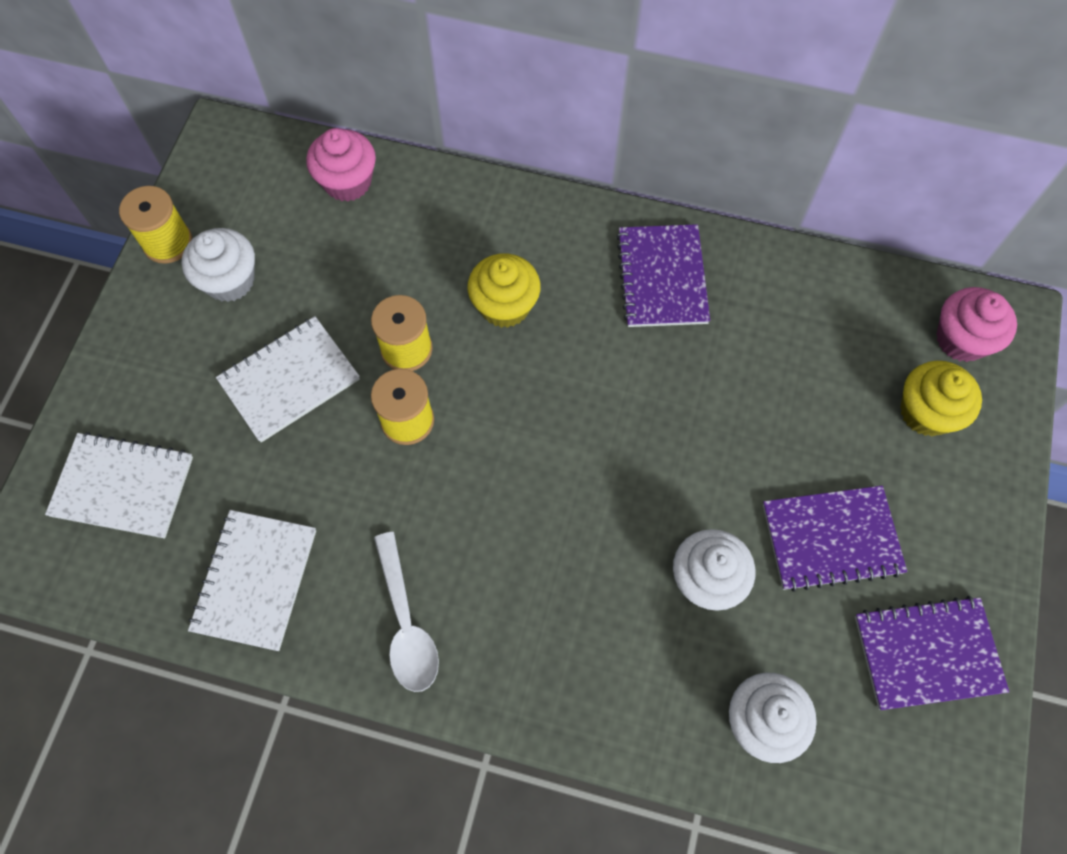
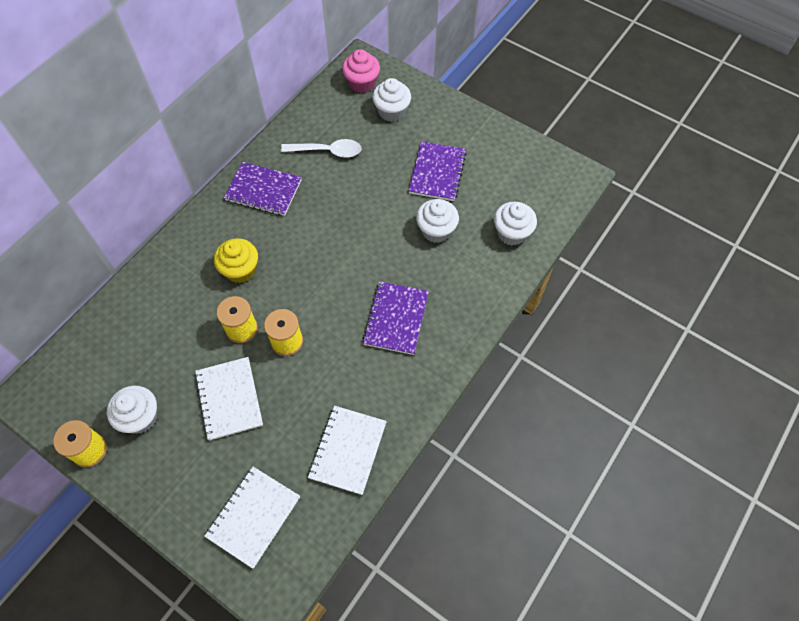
camera: 70 degrees left, 5 degrees down
white notebook [188,510,316,651] -> white notebook turned 75 degrees clockwise [308,406,387,495]
pink cupcake [306,128,376,202] -> none
white spoon [374,532,439,692] -> white spoon moved to [281,139,361,158]
purple notebook [855,596,1009,710] -> purple notebook moved to [362,281,429,355]
yellow cupcake [900,361,982,436] -> white cupcake [372,78,411,122]

